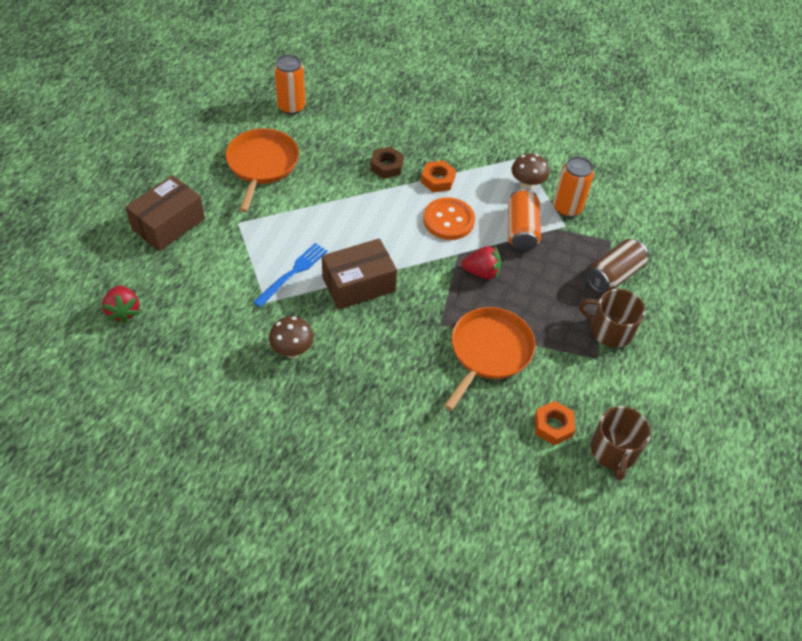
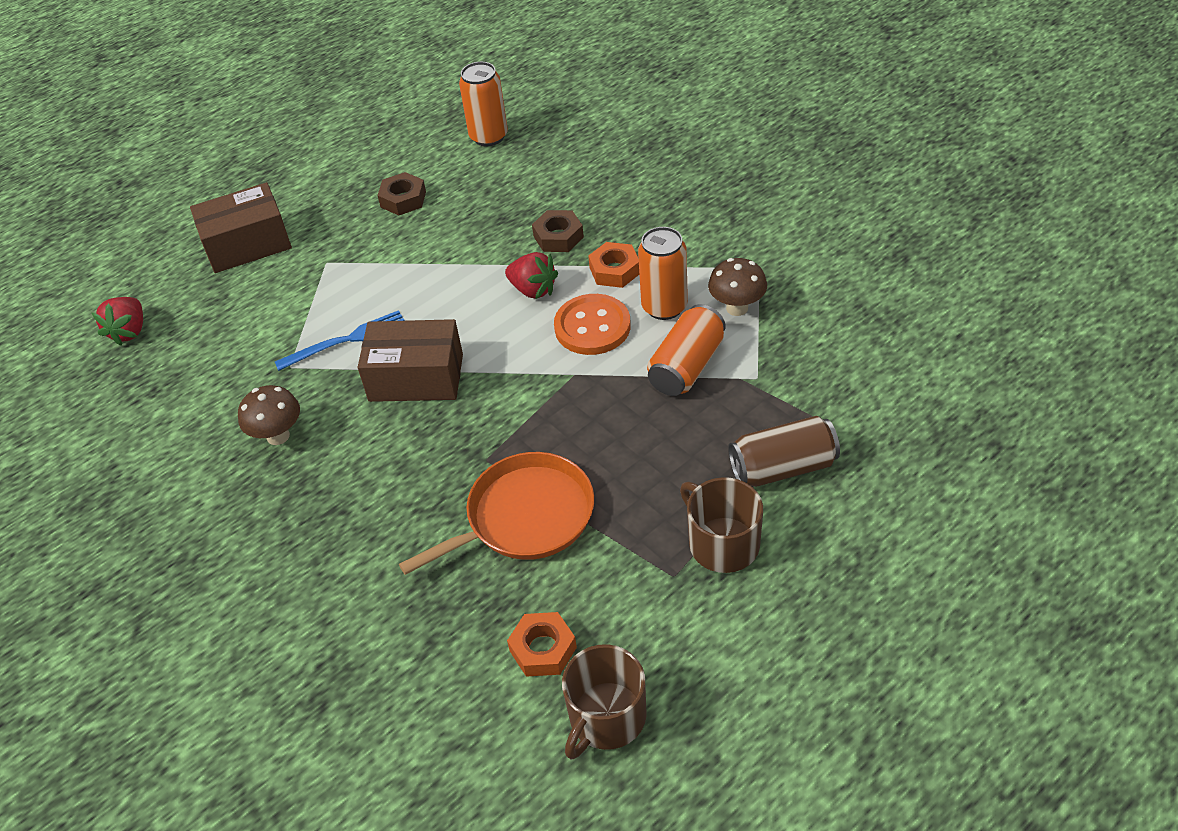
camera: 35 degrees right, 5 degrees down
orange pan [225,128,299,212] -> brown nut [377,172,426,215]
red strawberry [462,245,501,280] -> red strawberry moved to [505,252,558,299]
orange can [553,156,594,217] -> orange can moved to [638,227,688,320]

